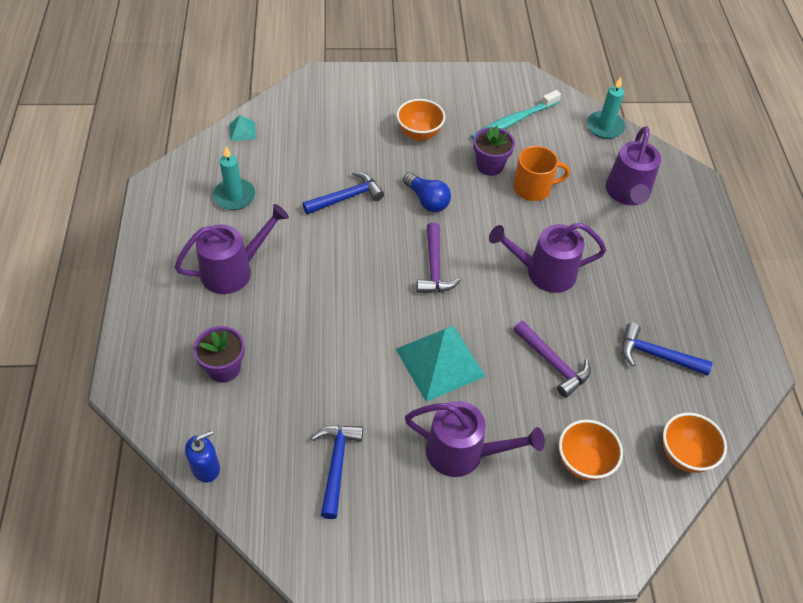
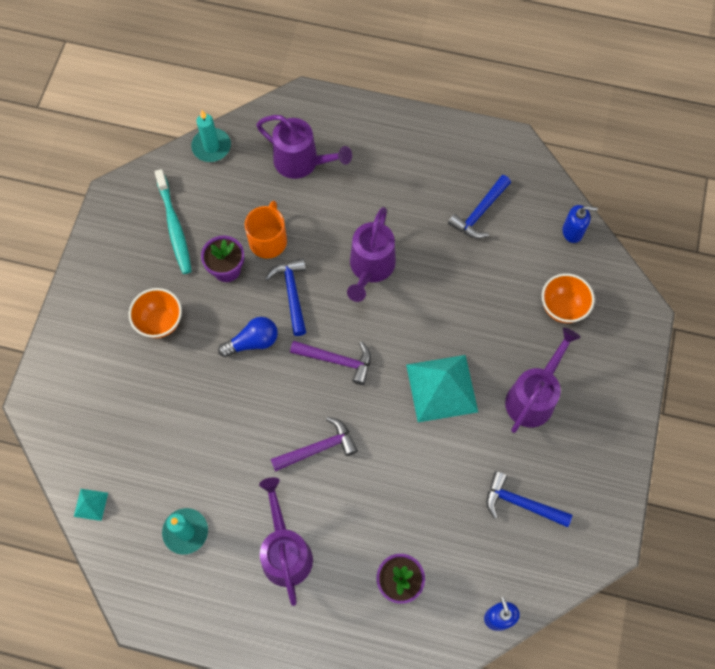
camera: 70 degrees left, 15 degrees up
blue hammer [303,171,384,215] -> blue hammer moved to [265,258,306,336]
purple hammer [513,321,591,398] -> purple hammer moved to [271,417,358,472]
orange bowl [663,413,727,473] -> blue soap dispenser [562,205,598,243]

